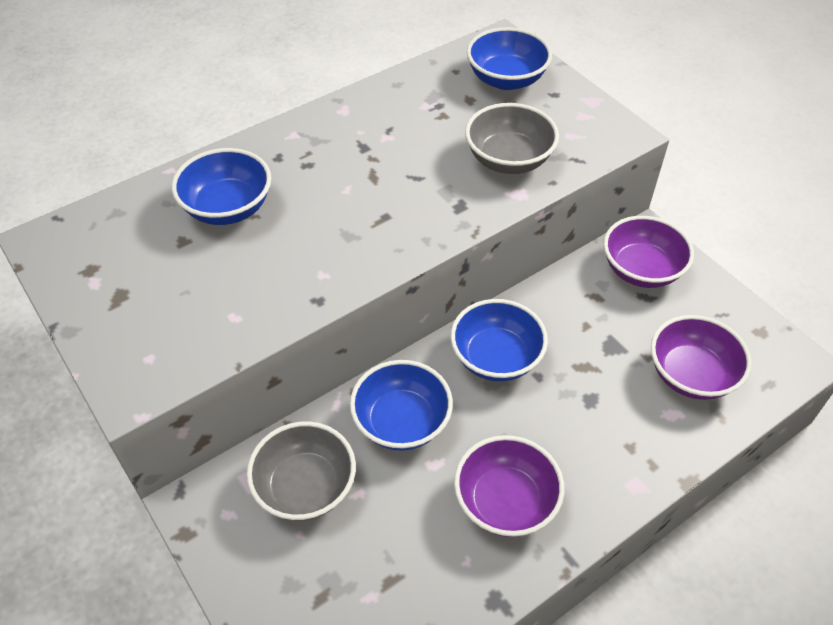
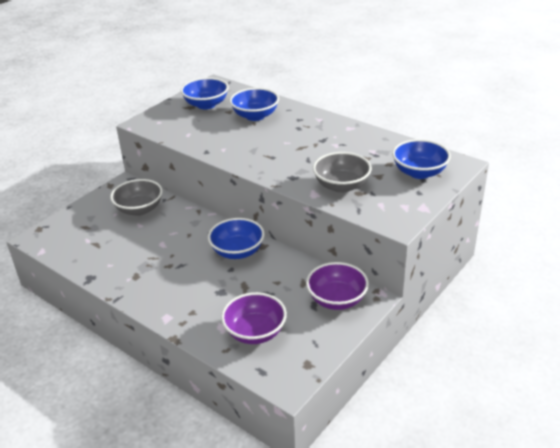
camera: 75 degrees right, 15 degrees down
blue bowl [350,360,453,451] -> blue bowl moved to [181,78,229,109]
purple bowl [454,435,565,537] -> none

